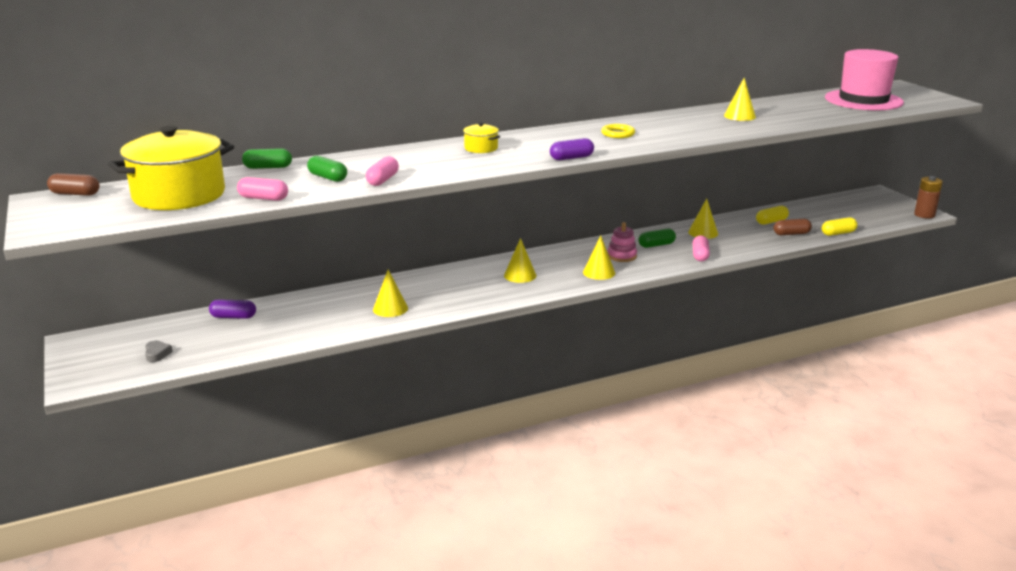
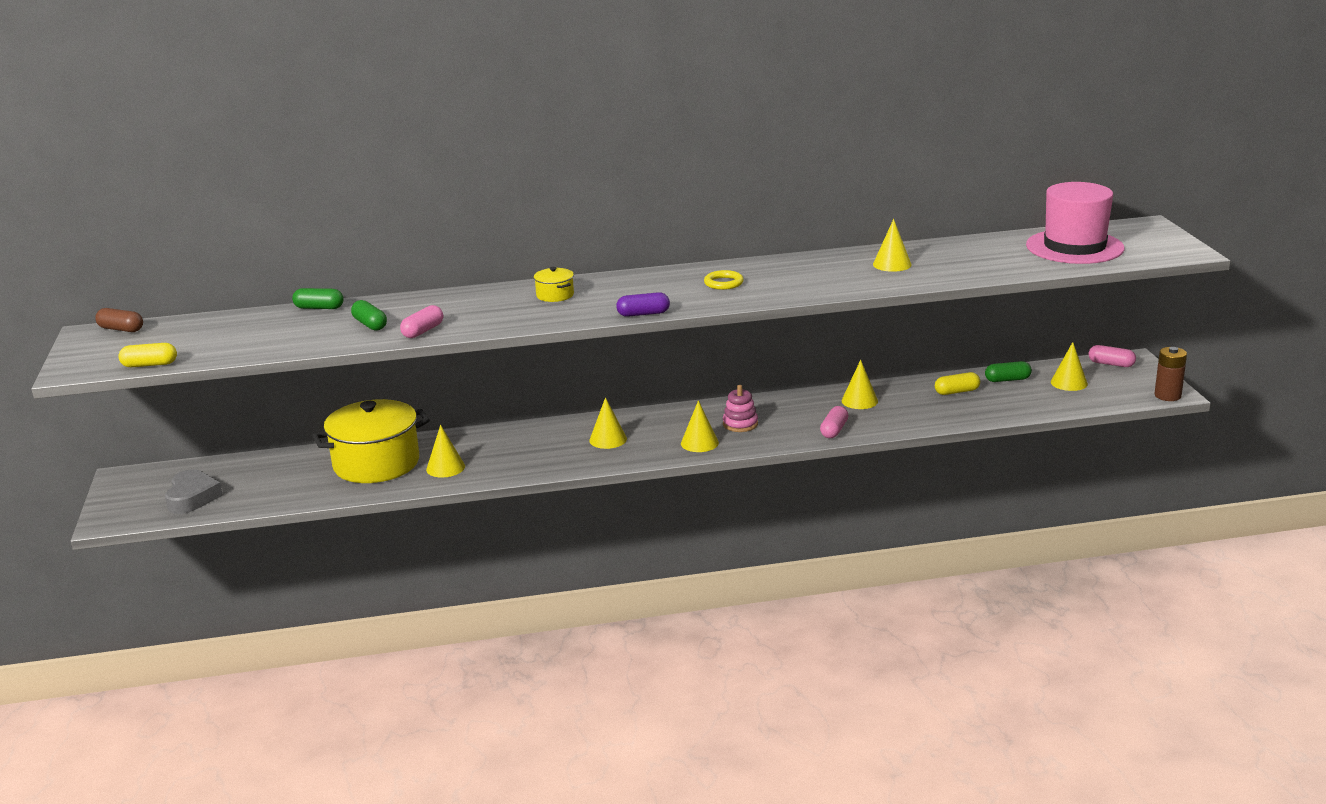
camera: 15 degrees right, 0 degrees up
yellow pot [108,126,234,210] -> yellow pot moved to [312,399,430,483]
grey heart [145,341,173,362] -> grey heart [165,469,223,514], size x1.96
purple capsule [209,299,256,319] -> none
pink capsule [237,177,288,201] -> pink capsule moved to [1088,345,1136,367]
green capsule [639,229,676,248] -> green capsule moved to [985,361,1032,382]
brown capsule [774,219,812,235] -> none
yellow capsule [822,217,857,236] -> yellow capsule moved to [118,343,177,367]
none -> yellow cone [1051,342,1088,391]

